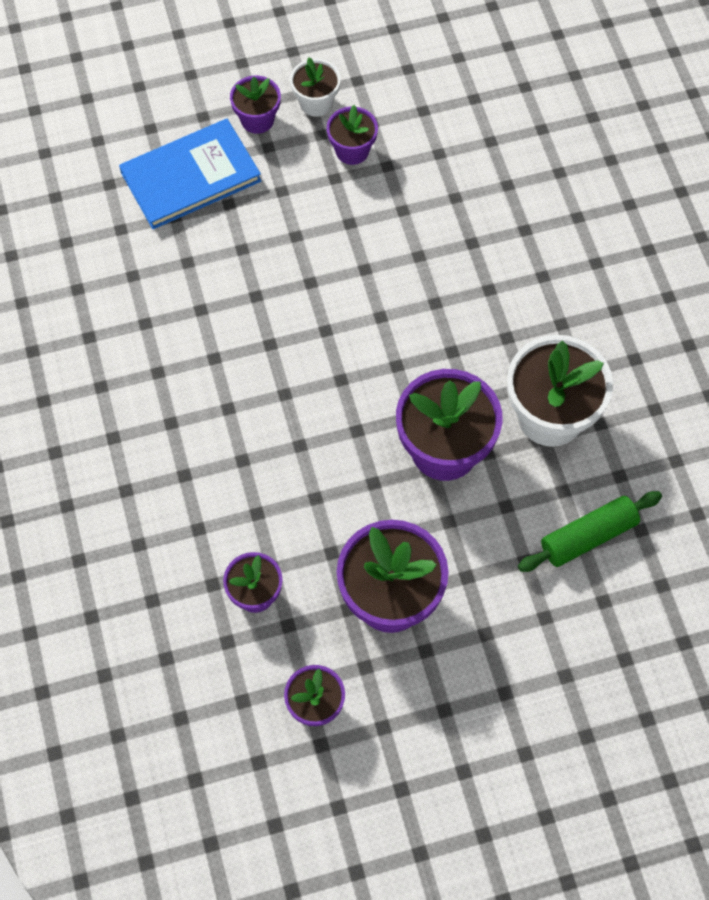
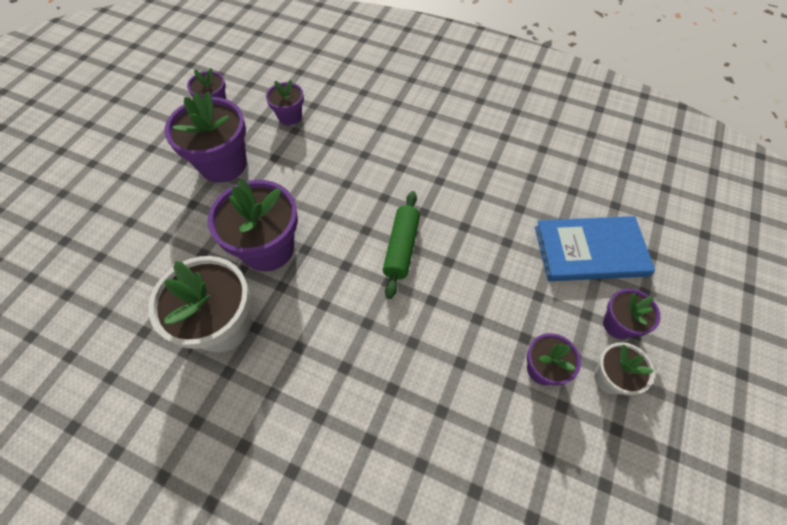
camera: 130 degrees right, 5 degrees down
blue book [119,119,261,229] -> blue book turned 75 degrees clockwise [535,216,655,281]
green rolling pin [518,491,662,572] -> green rolling pin moved to [383,191,420,299]

